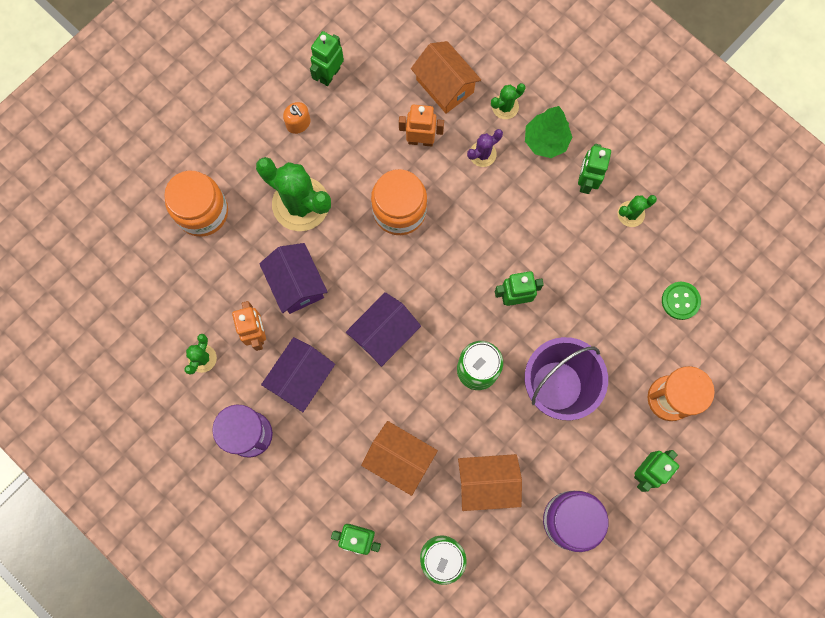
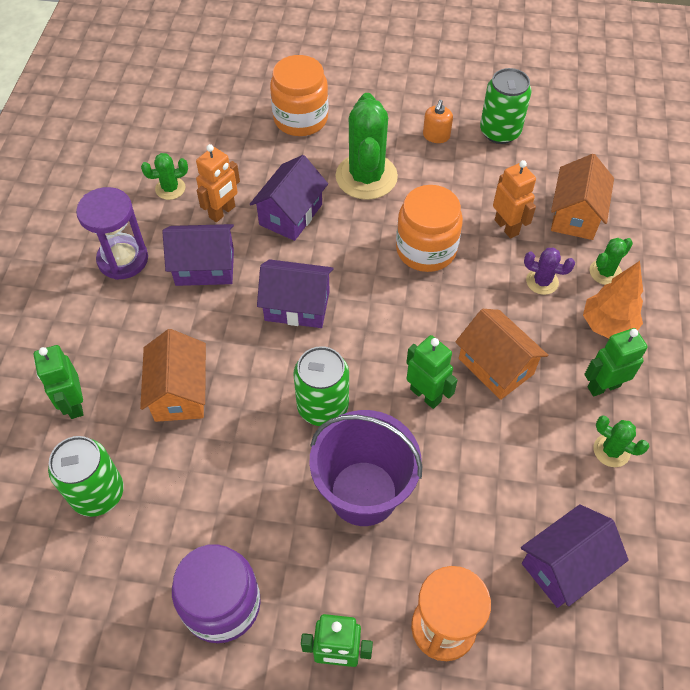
camera: 55 degrees right, 20 degrees down
green robot [310,31,344,86] -> green can [480,68,532,144]
orange house [458,454,522,511] -> orange house moved to [455,309,548,400]
green cactus [491,83,525,119] -> green cactus turned 60 degrees counterclockwise [590,238,633,285]
green tree [525,106,572,158] -> orange tree [583,261,643,338]
green button [662,282,701,320] -> purple house [521,504,629,608]

